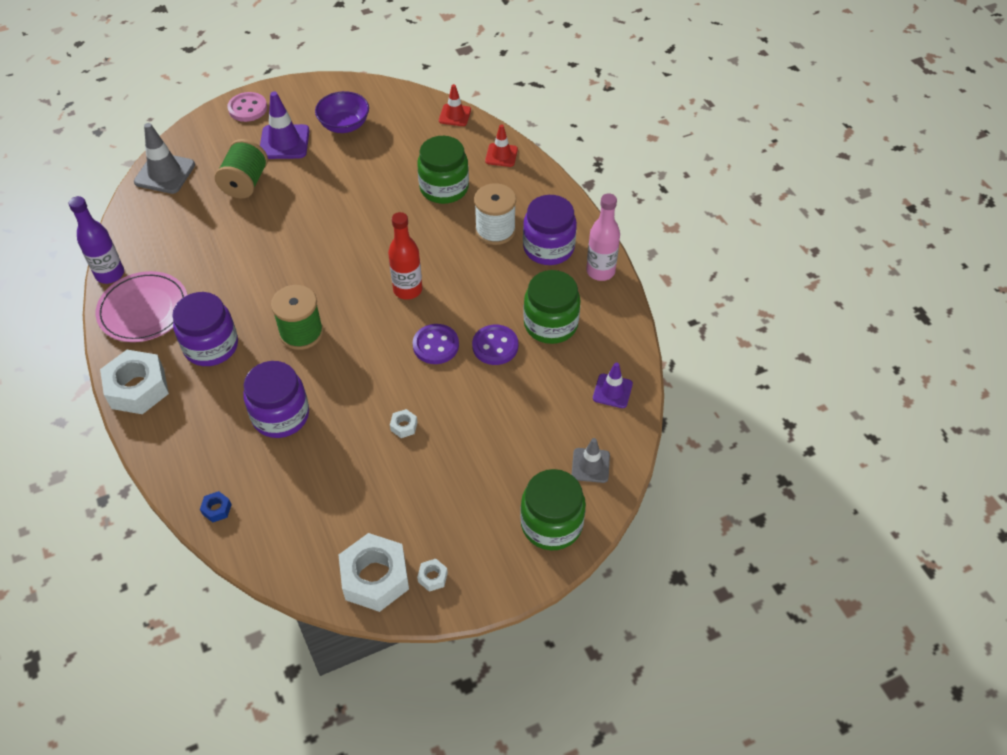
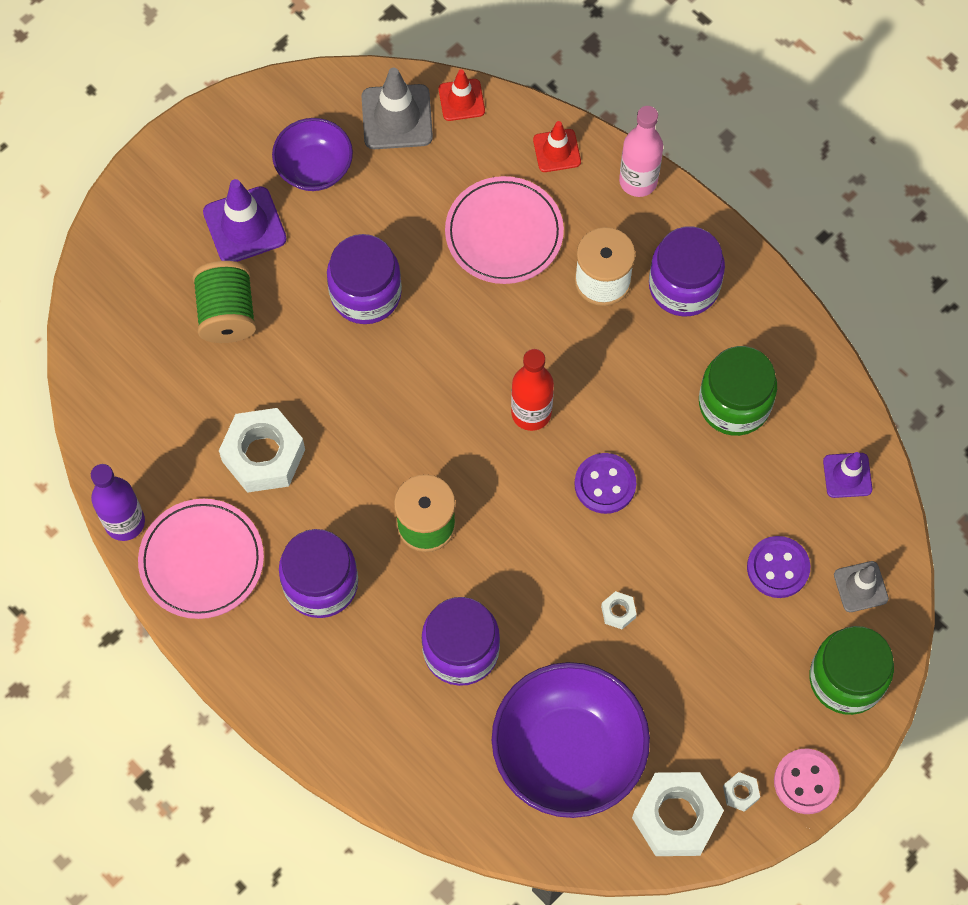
camera: 20 degrees left, 15 degrees up
white nut [100,350,169,414] -> white nut moved to [219,408,305,493]
grey traffic cone [134,123,195,194] -> grey traffic cone moved to [362,68,433,149]
blue nut [200,491,232,523] -> none
pink button [227,92,267,122] -> pink button moved to [774,749,840,814]
green jar [417,136,469,204] -> pink plate [445,176,564,284]
purple button [472,325,518,365] -> purple button moved to [747,536,810,598]
pink bottle [586,194,620,281] -> pink bottle moved to [619,106,663,197]
none -> purple jar [327,234,402,324]
none -> purple bowl [492,662,650,818]

